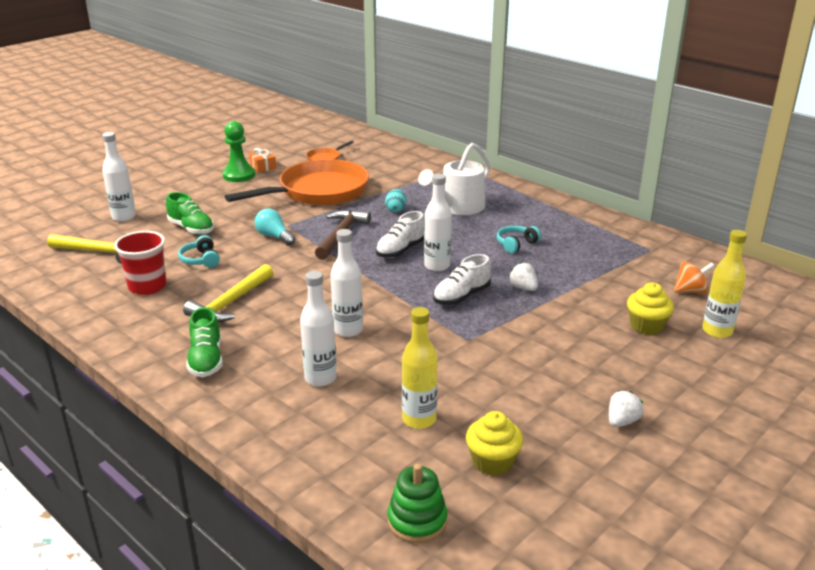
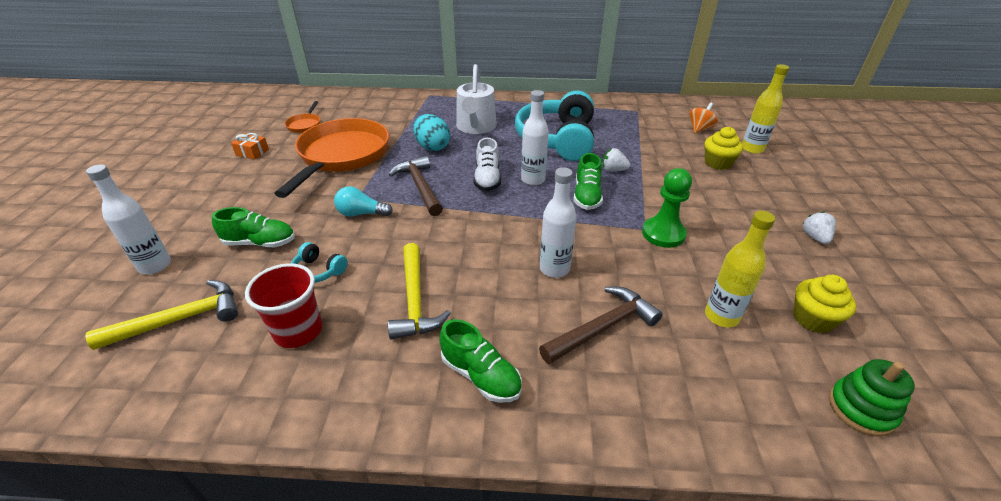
camera: 40 degrees left, 10 degrees up
green pawn [222,121,255,182] -> green pawn moved to [642,168,692,248]
white bottle [300,271,337,386] -> brown hammer [539,287,662,364]
turquoise egg [385,189,406,212] -> turquoise egg [413,114,450,151], size x1.63
white shoe [433,254,491,305] -> green shoe [574,153,603,210]
turquoise headphones [497,226,541,253] -> turquoise headphones [515,91,594,161], size x2.48

